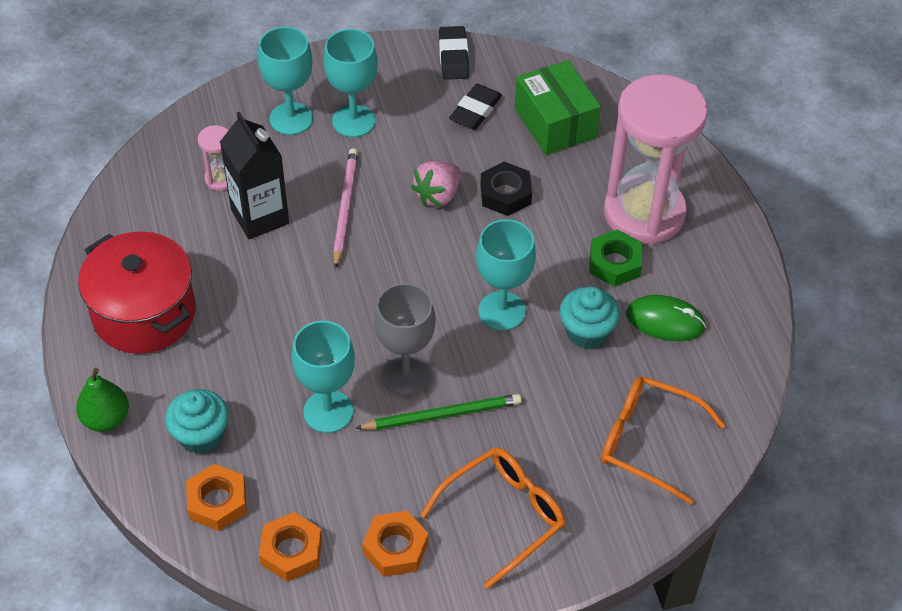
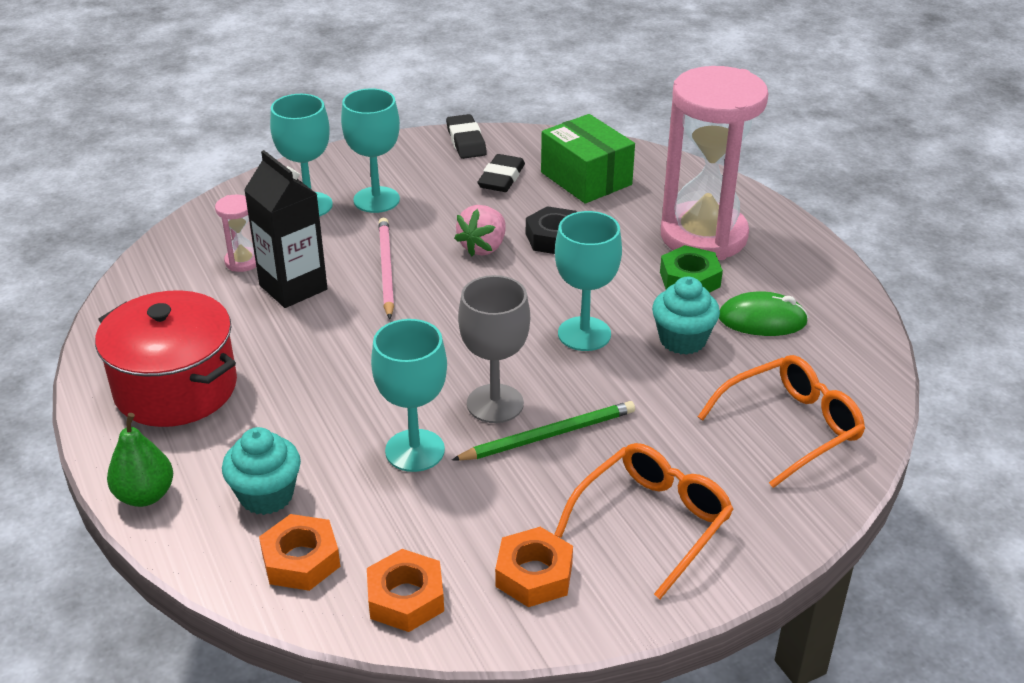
camera: 10 degrees left, 15 degrees down
orange glasses [601,376,726,505] -> orange glasses turned 135 degrees clockwise [698,355,865,488]

